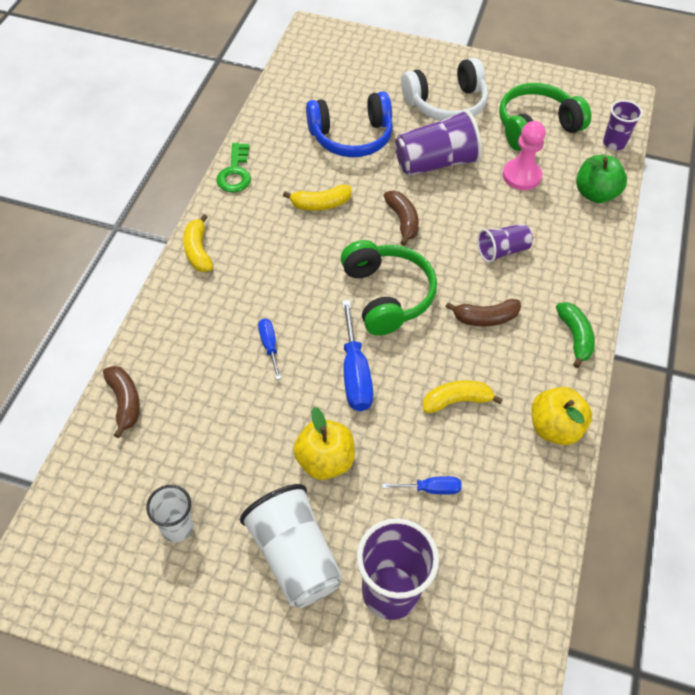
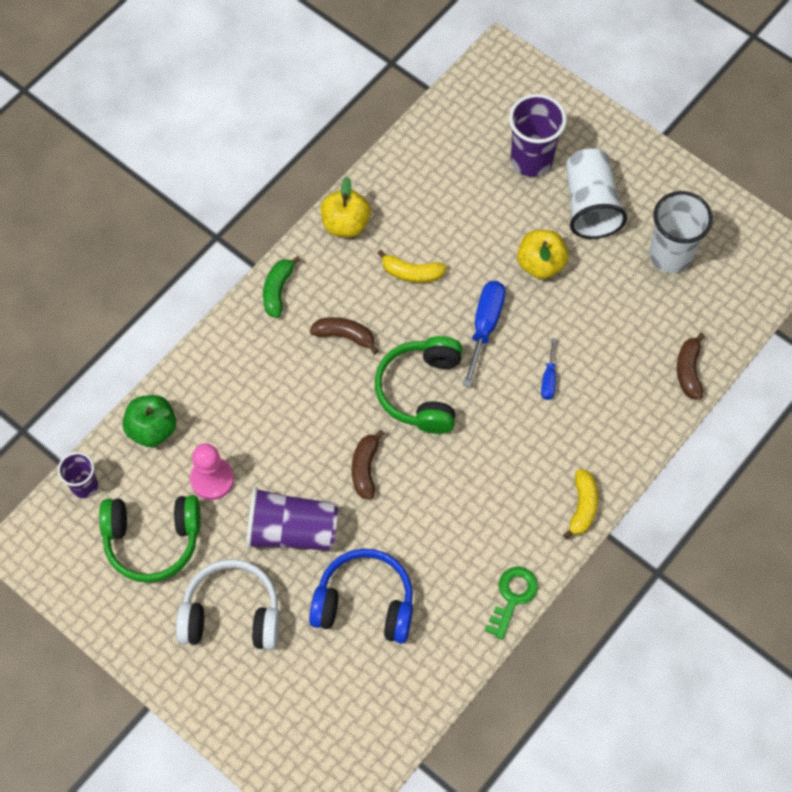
camera: 155 degrees left, 10 degrees up
white cup [146,485,193,542] -> white cup [649,191,713,273], size x1.70
yellow banana [283,184,352,211] -> none
blue screwdriver [382,476,461,494] -> none
purple cup [477,224,533,263] -> none

